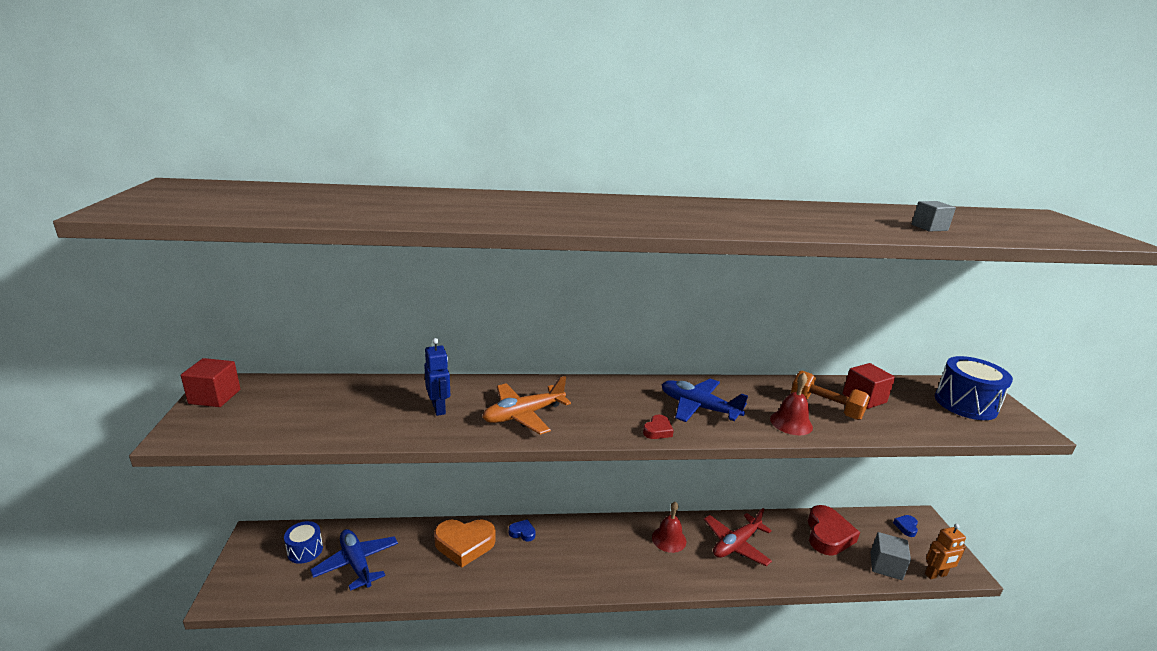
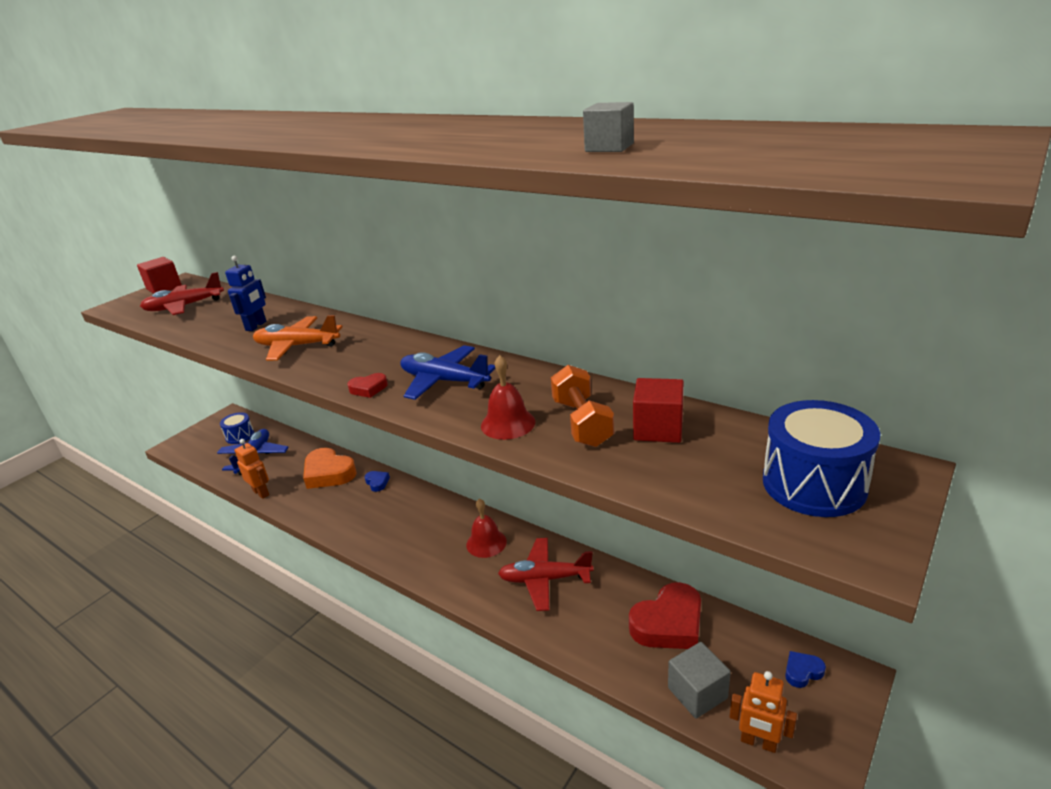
camera: 45 degrees right, 5 degrees up
blue plane [662,379,748,422] -> blue plane turned 45 degrees counterclockwise [400,345,496,400]
none -> red plane [140,272,224,315]
none -> orange robot [235,439,269,499]

